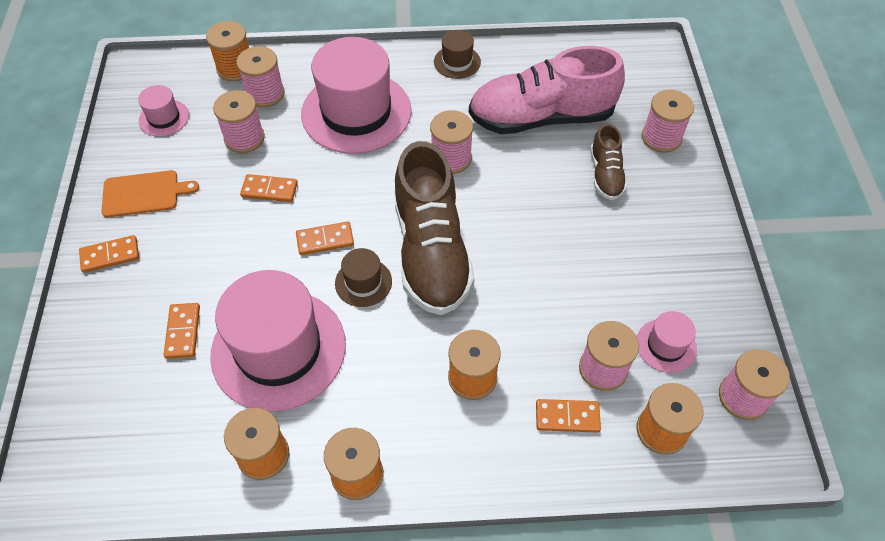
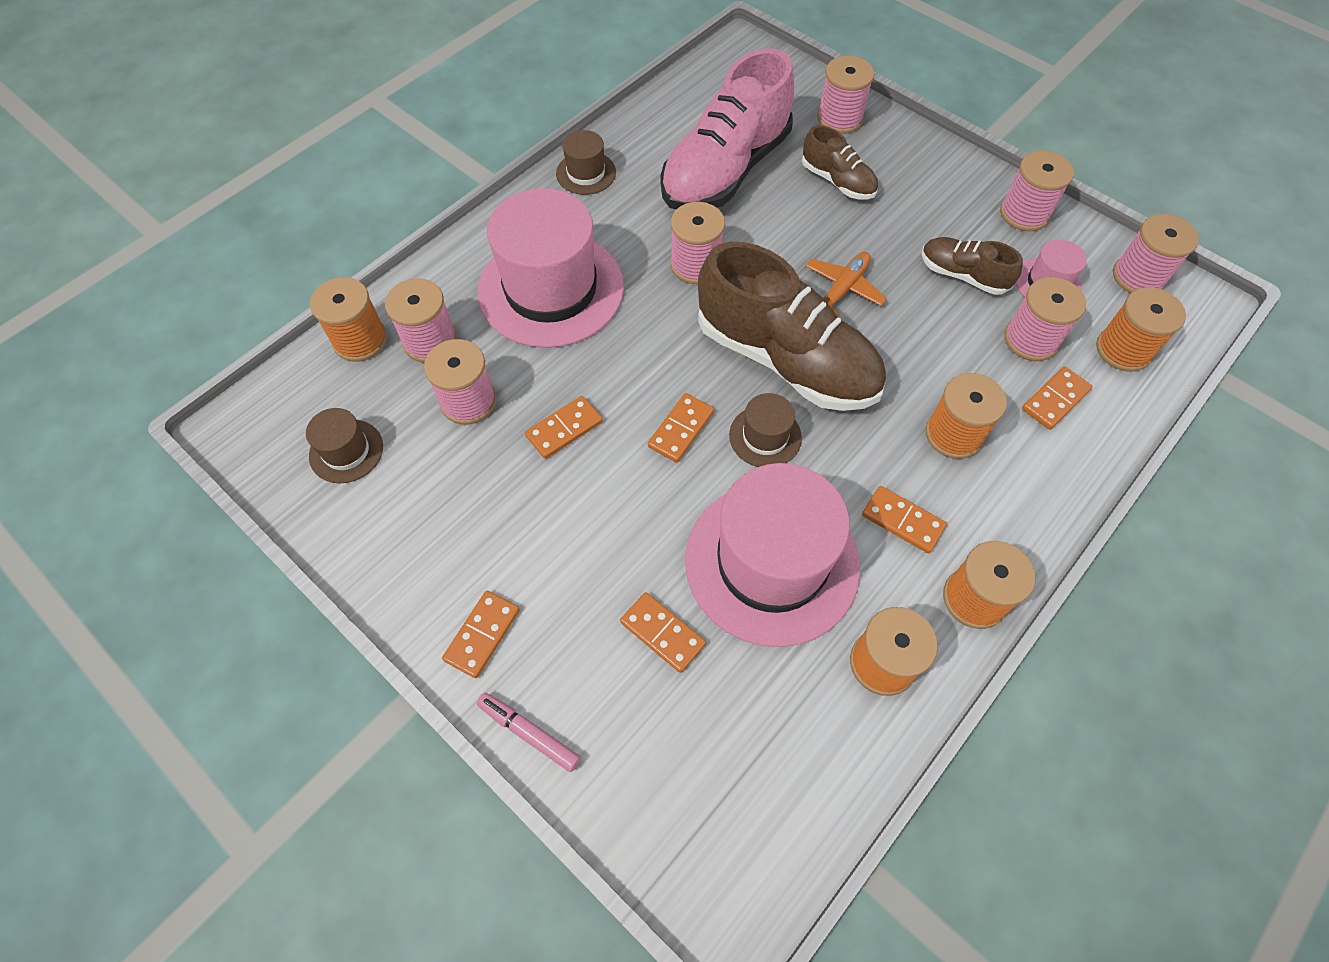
camera: 45 degrees left, 5 degrees up
orange cutting board [101,170,199,218] -> none
pink hat [138,85,189,137] -> brown hat [306,408,383,483]
none -> pink marker [476,693,581,772]
none -> orange plane [805,252,887,317]
none -> orange domino [862,486,947,553]
none -> brown shoe [922,237,1023,295]
none -> pink spool [1000,150,1074,231]

